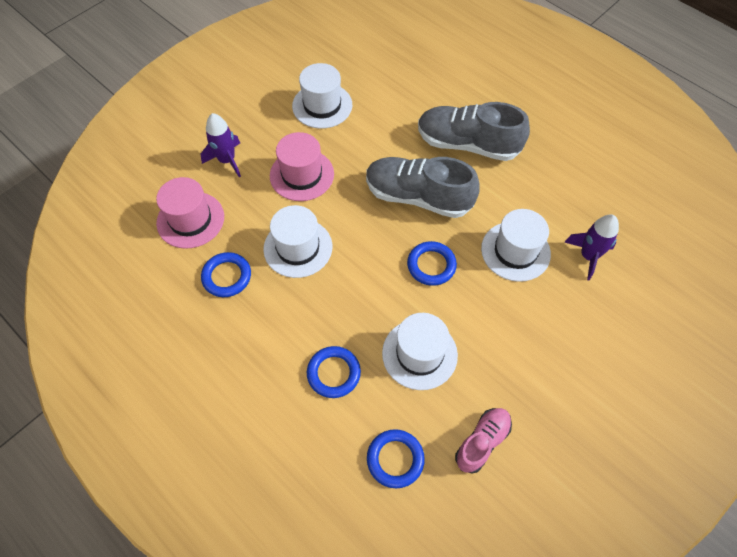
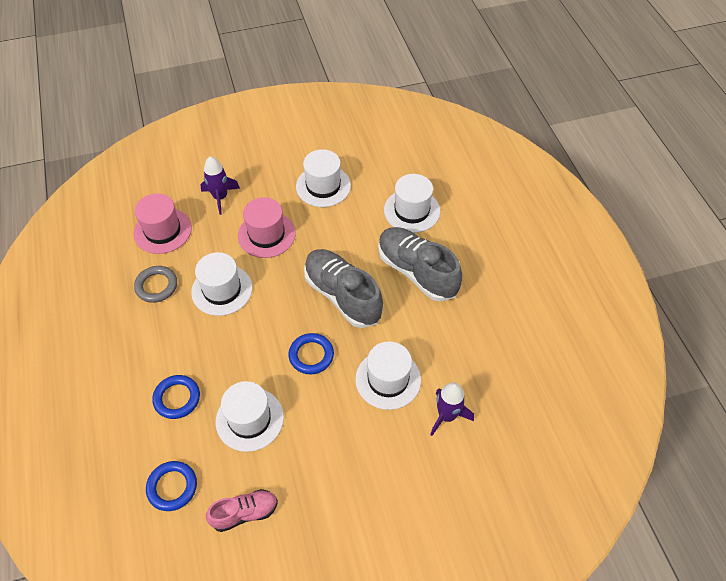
camera: 30 degrees right, 5 degrees down
blue ring [201,252,251,297] -> grey ring [134,266,177,303]
none -> white hat [384,174,440,233]

